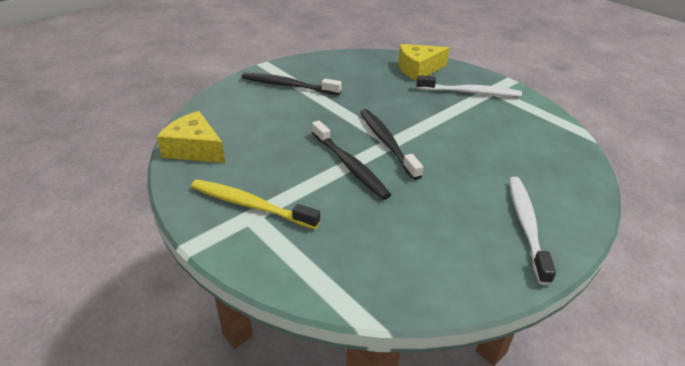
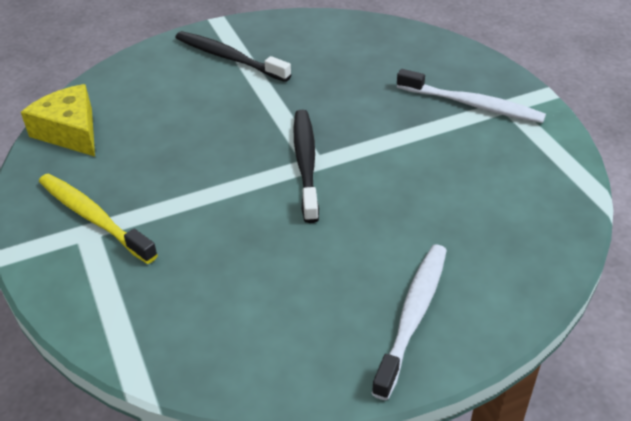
camera: 20 degrees right, 5 degrees up
black toothbrush [312,120,391,200] -> none
yellow cheese [398,44,450,81] -> none

